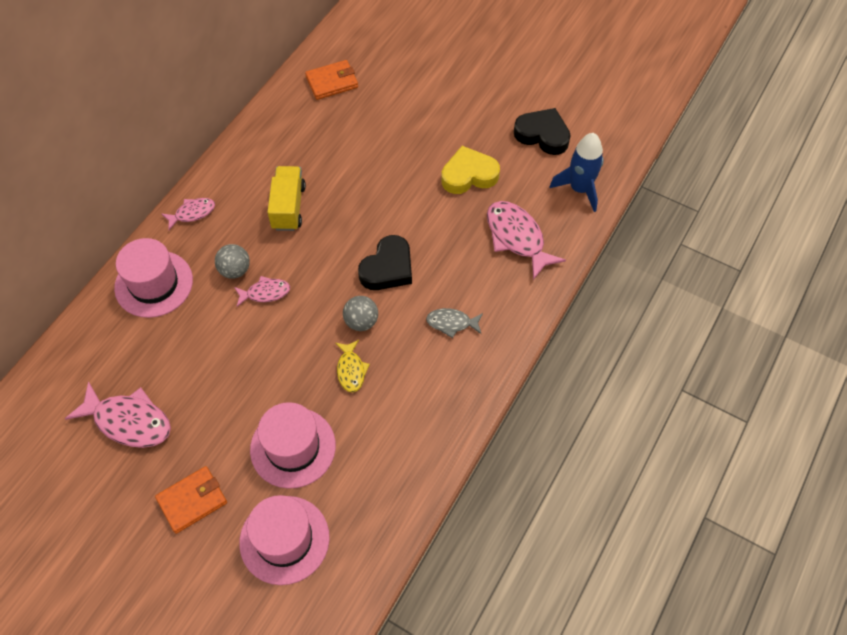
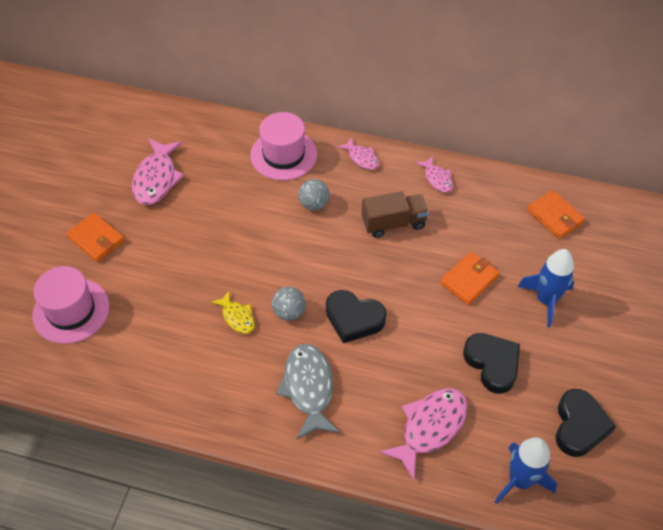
camera: 75 degrees right, 5 degrees down
pink fish [234,276,290,307] -> pink fish moved to [416,156,453,193]
pink hat [250,402,336,489] -> none
yellow truck [267,166,306,231] -> brown truck [362,191,429,238]
yellow fish [335,340,370,392] -> yellow fish turned 105 degrees counterclockwise [211,291,255,334]
grey fish [426,308,483,338] -> grey fish [276,344,340,439], size x1.77
yellow heart [441,146,500,194] -> black heart [463,333,520,394]
none -> orange wallet [440,252,499,305]
none -> blue rocket [518,249,574,327]

